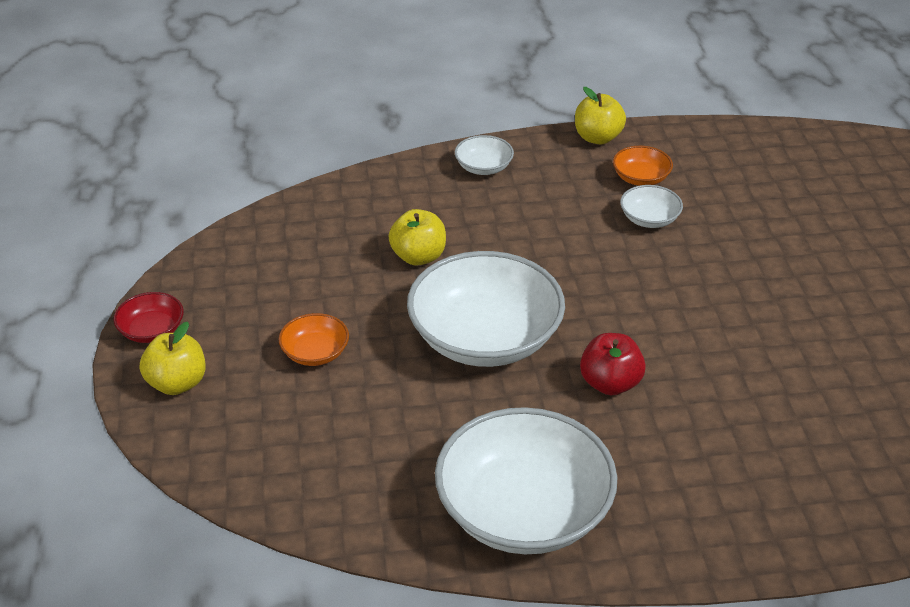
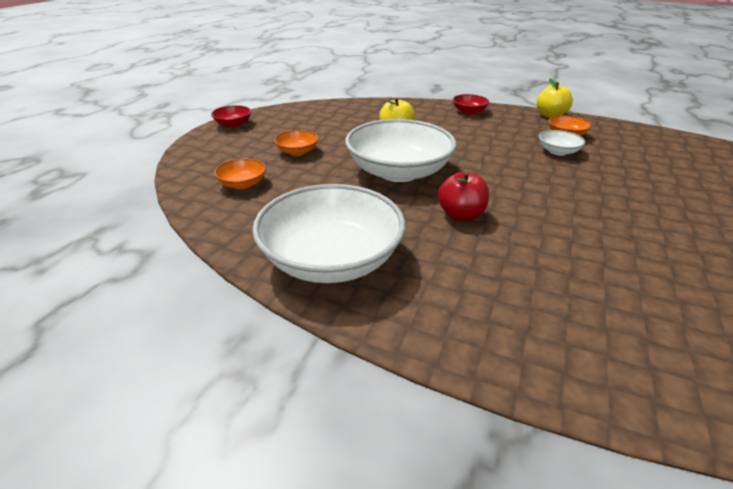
camera: 30 degrees right, 5 degrees down
yellow apple [140,322,206,395] -> none
white bowl [455,135,514,175] -> red bowl [452,94,489,114]
none -> orange bowl [214,159,266,189]

